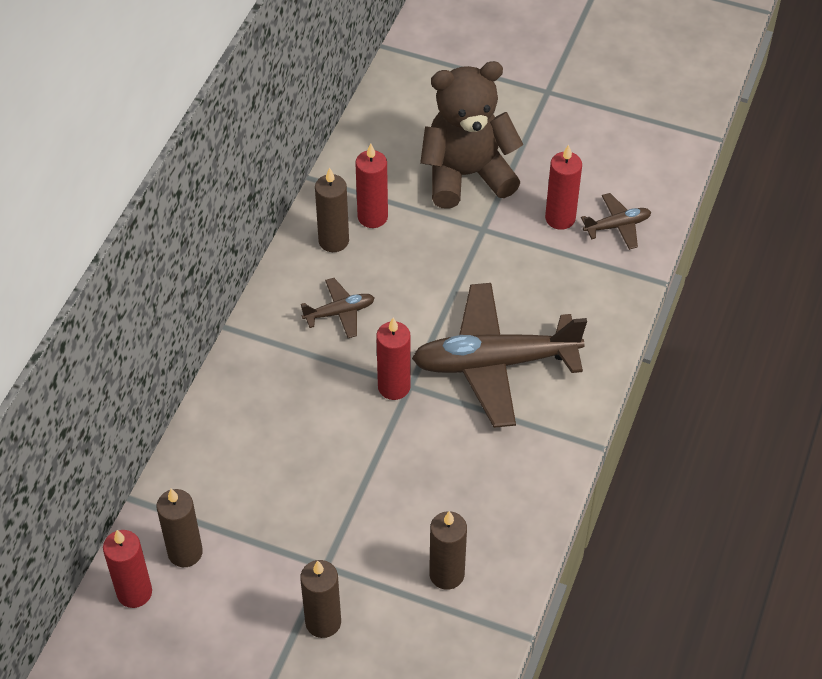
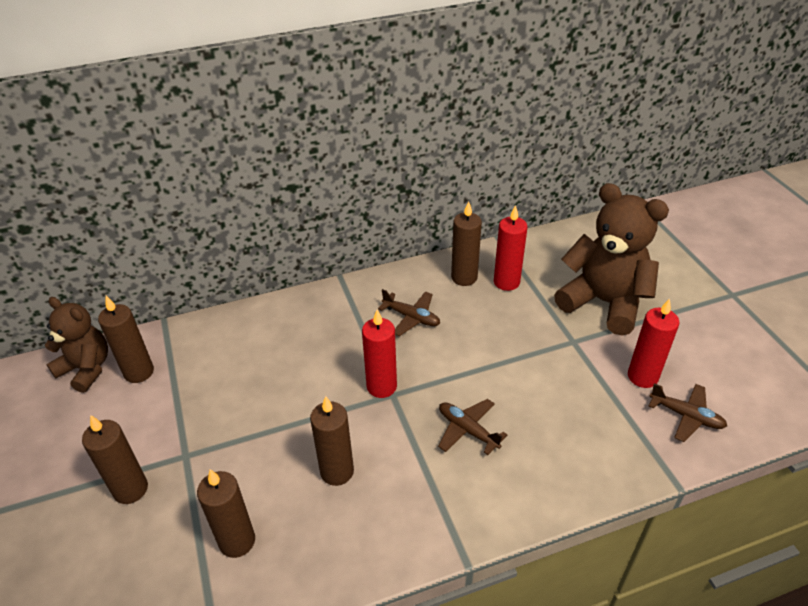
camera: 50 degrees right, 10 degrees down
red candle [103,530,152,608] -> brown teddy bear [45,297,108,393]
brown plane [412,283,587,428] -> brown plane [438,399,507,455], size x0.45
none -> brown candle [310,396,354,486]

